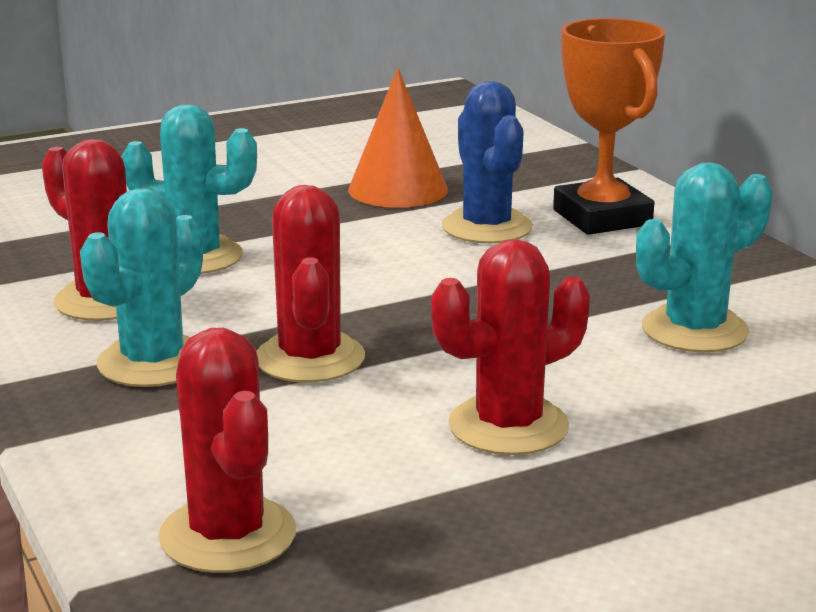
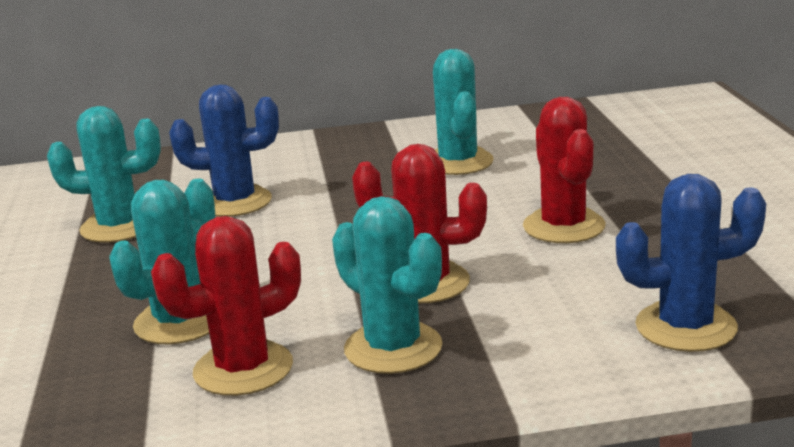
camera: 70 degrees left, 0 degrees up
red cactus [158,328,296,573] -> blue cactus [616,174,766,352]
orange cone [348,68,448,208] -> turquoise cactus [47,106,161,243]
orange trophy [553,18,665,235] -> none

